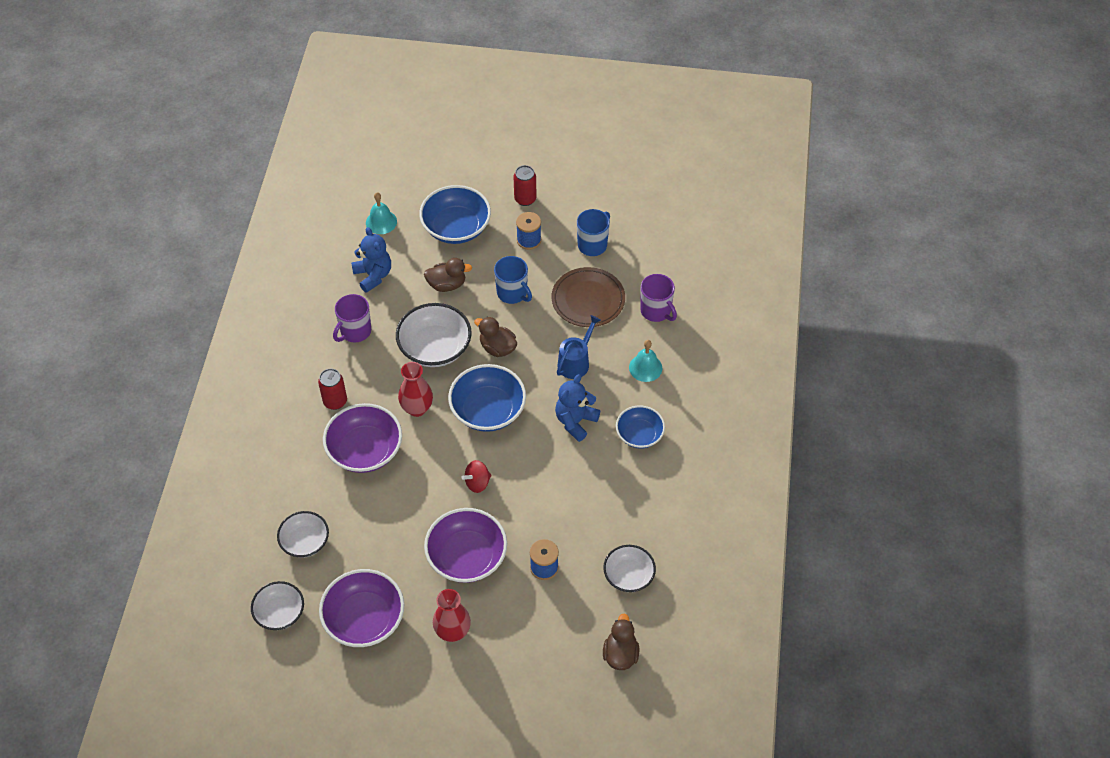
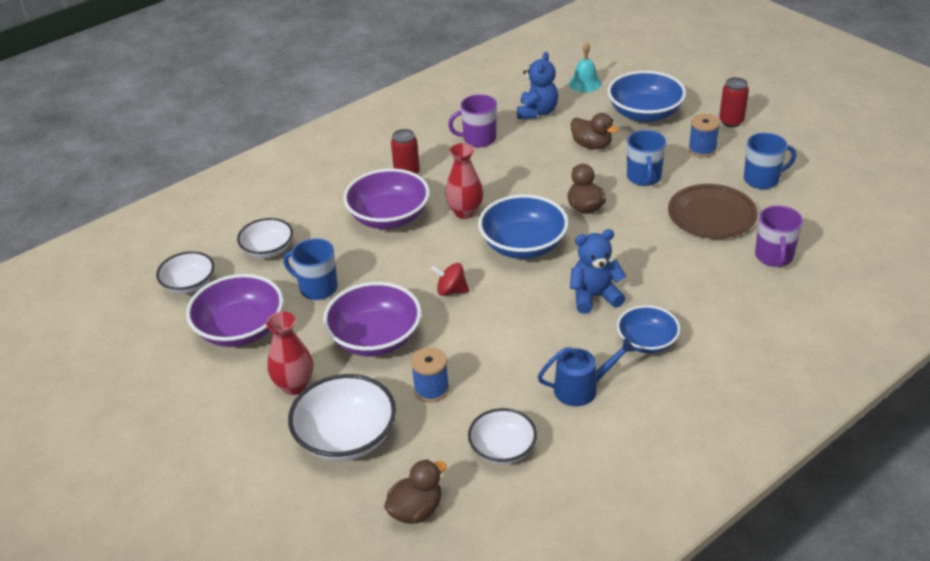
camera: 45 degrees right, 15 degrees down
white bowl [396,303,472,367] -> white bowl moved to [288,374,396,461]
blue watering can [557,315,601,379] -> blue watering can moved to [537,339,635,406]
turquoise bell [629,340,662,382] -> none
none -> blue mug [283,238,338,300]

